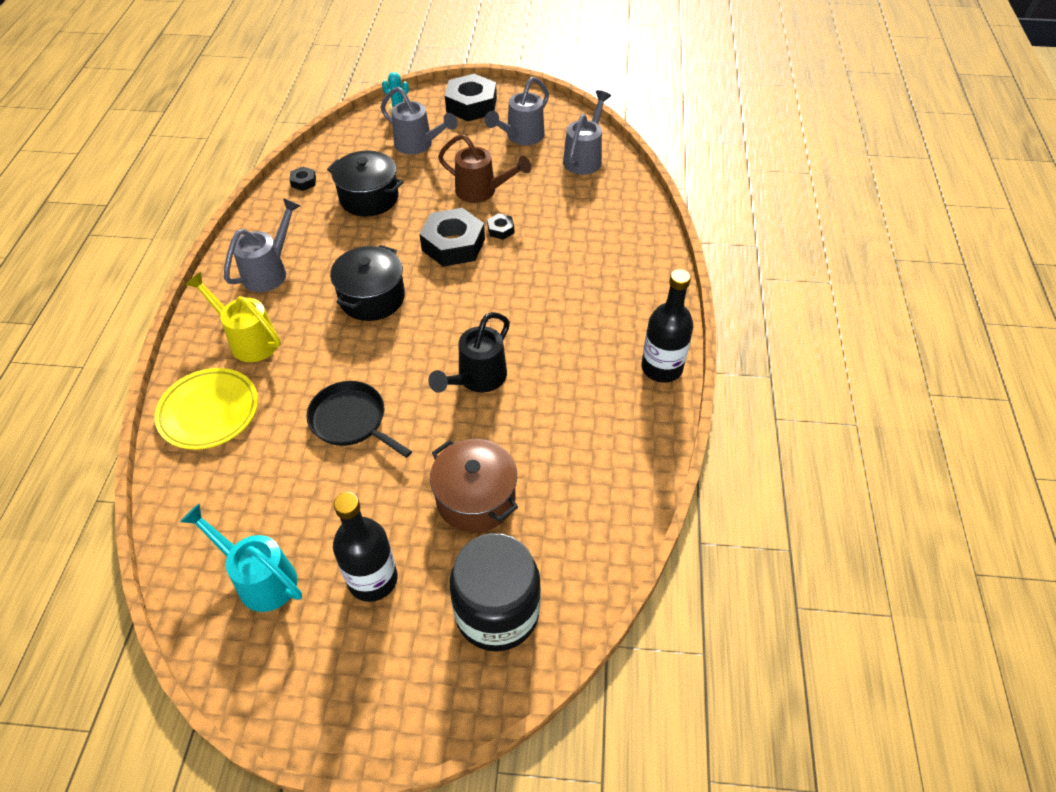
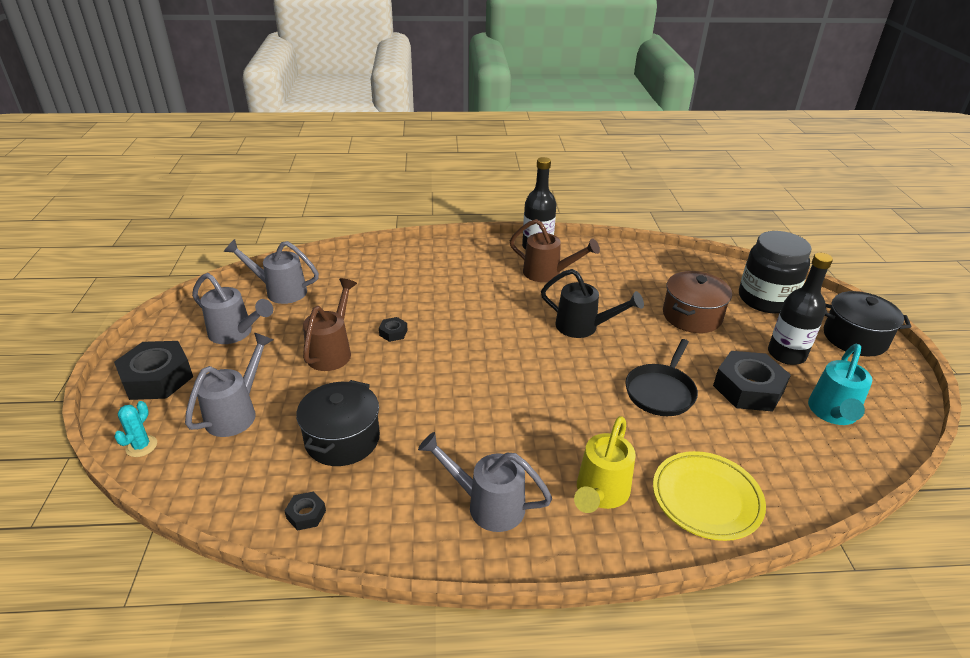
camera: 100 degrees left, 15 degrees down
black pot [330,245,405,321] -> black pot moved to [824,291,912,356]
black nut [420,208,485,267] -> black nut moved to [713,351,791,412]
none -> brown watering can [510,219,600,282]

